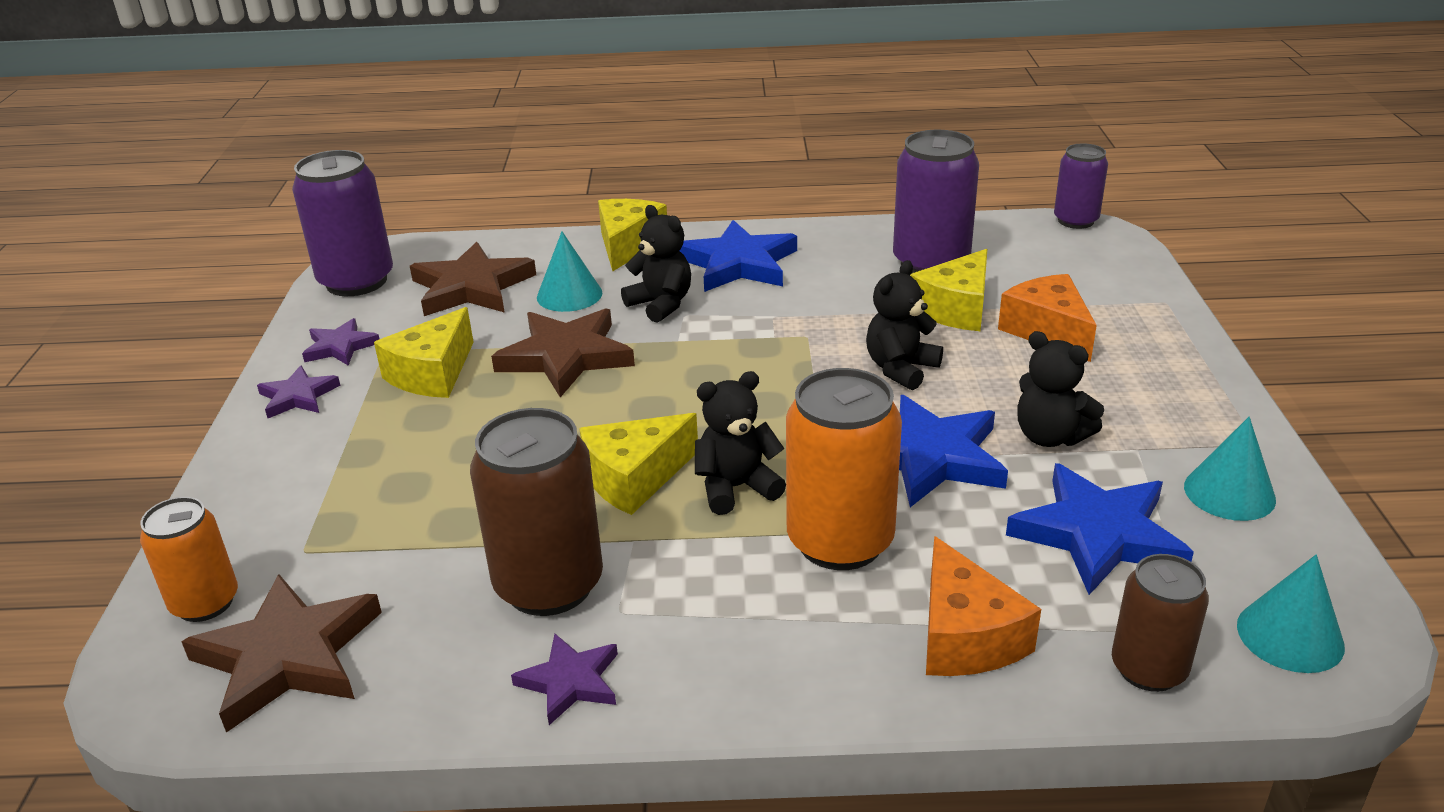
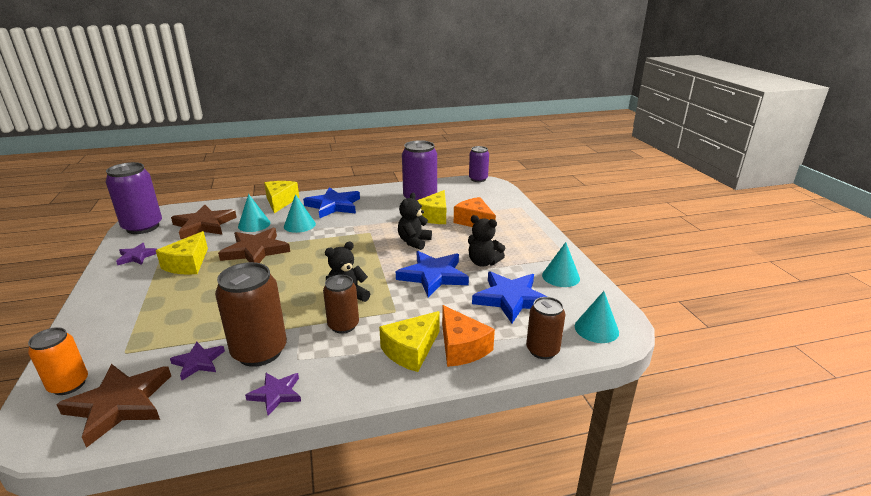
camera: 15 degrees left, 5 degrees down
purple star [257,365,340,418] -> purple star moved to [170,342,225,381]
yellow cheese [579,413,698,515] -> yellow cheese moved to [379,311,440,372]
black teddy bear [621,205,691,323] -> turquoise cone [284,194,316,233]
orange can [786,368,902,570] -> none
none -> brown can [323,275,359,333]

